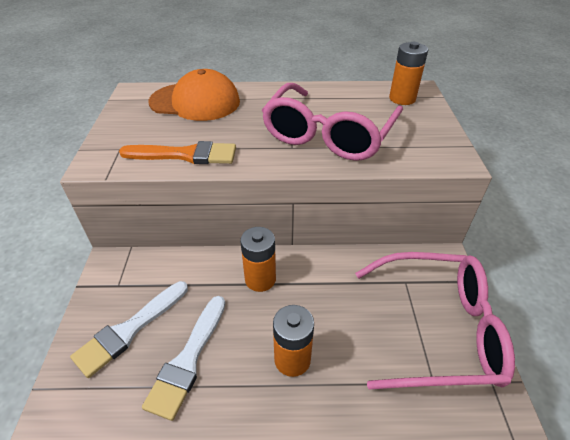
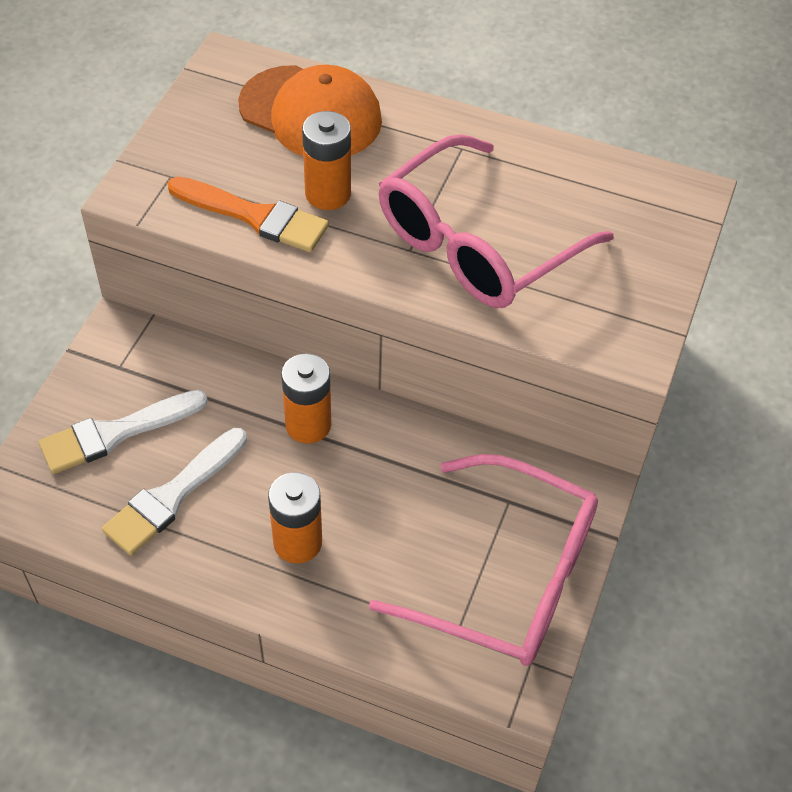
camera: 20 degrees right, 10 degrees up
orange battery [389,42,428,105] -> orange battery moved to [302,111,351,210]

